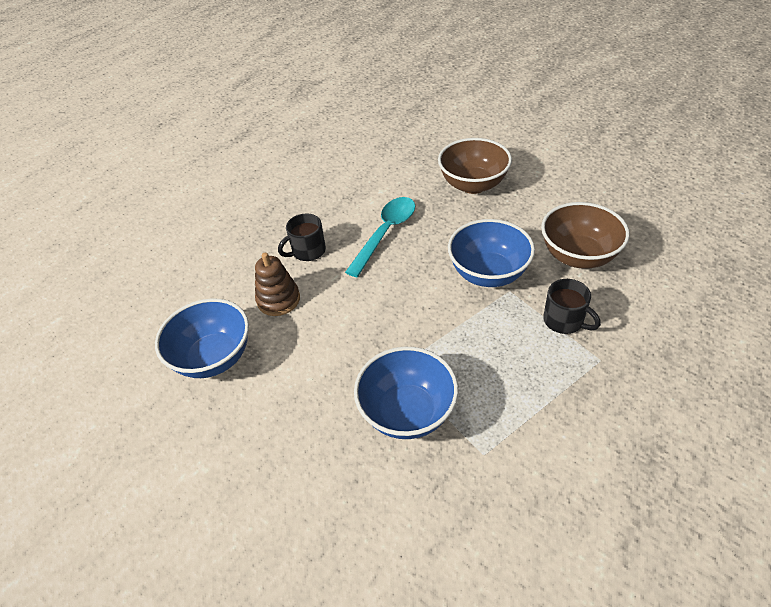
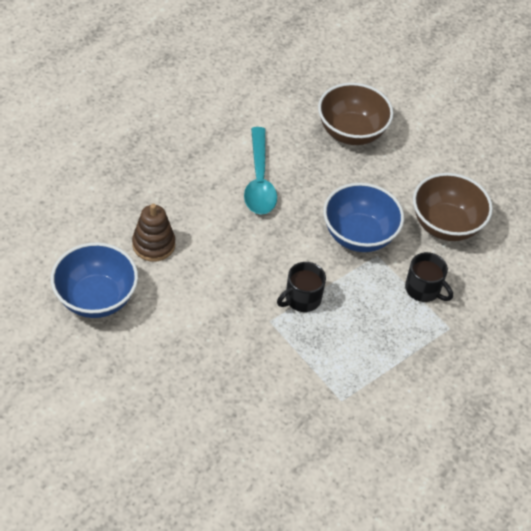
camera: 10 degrees left, 5 degrees up
black mug [278,213,326,261] -> black mug moved to [277,262,326,312]
turquoise spoon [345,197,415,277] -> turquoise spoon turned 150 degrees clockwise [244,127,277,214]
blue bowl [354,347,458,439] -> none

